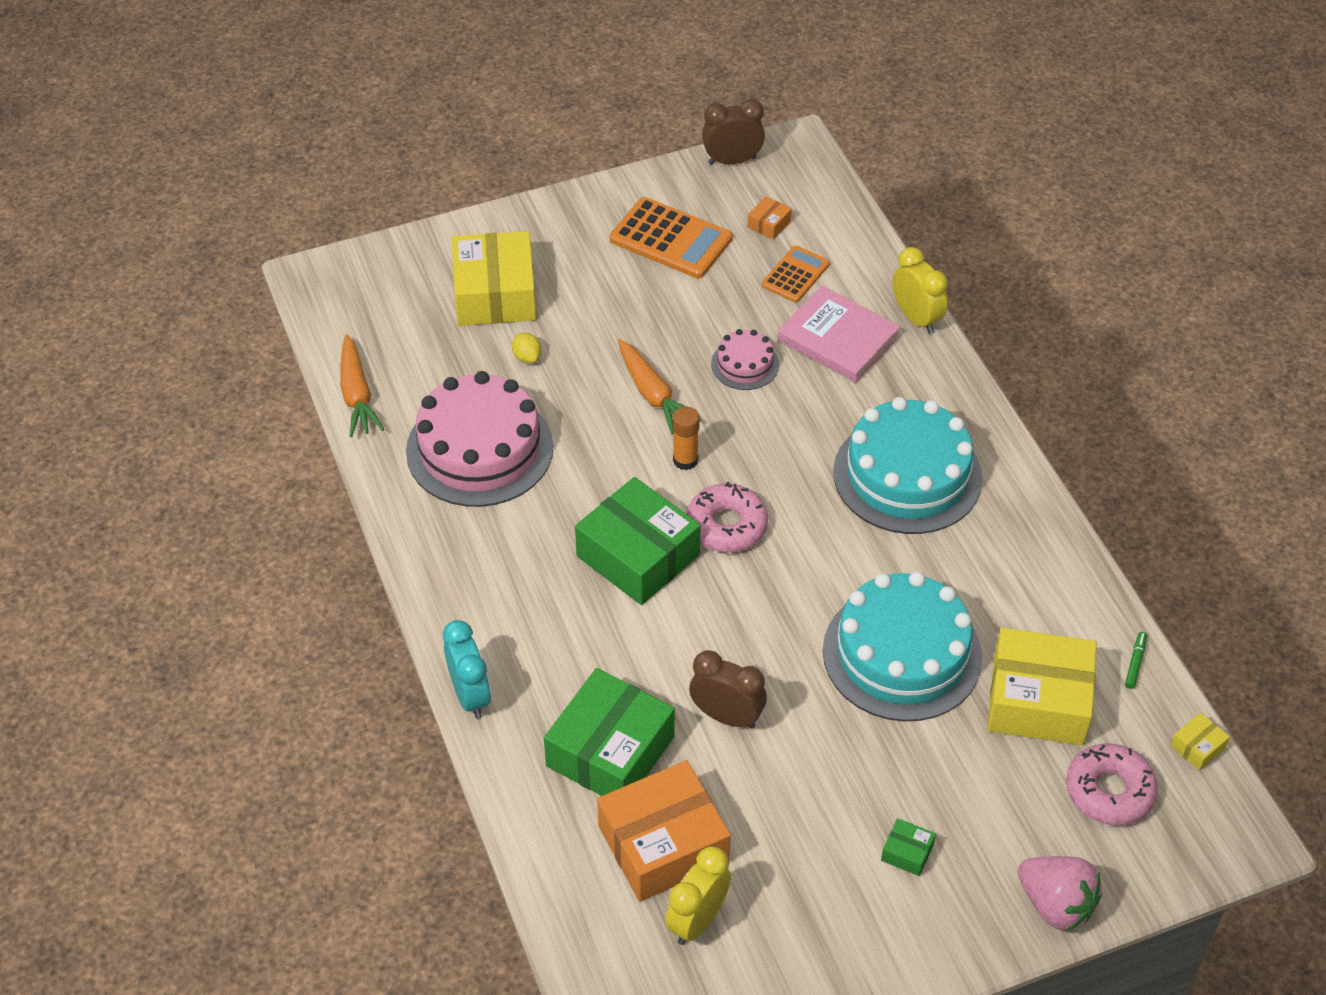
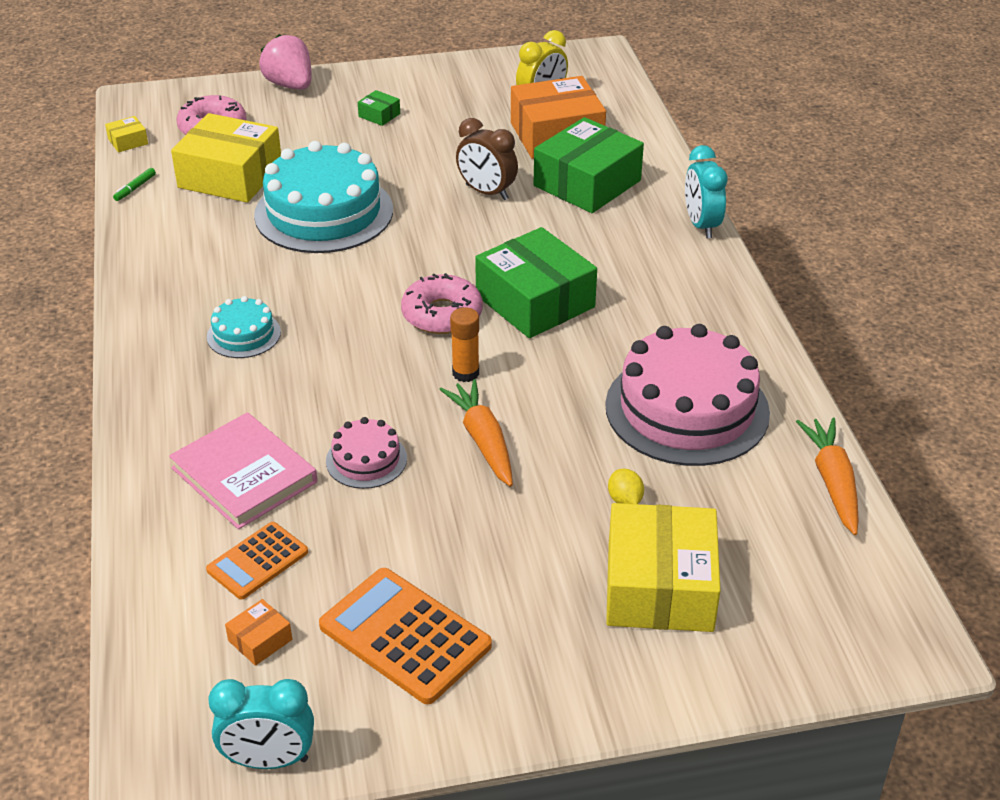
camera: 170 degrees left, 10 degrees down
brown clock [702,99,765,165] -> turquoise clock [209,679,314,769]
turquoise cake [833,397,983,534] -> turquoise cake [207,296,281,358], size x0.48
yellow clock [893,247,948,334] -> none

